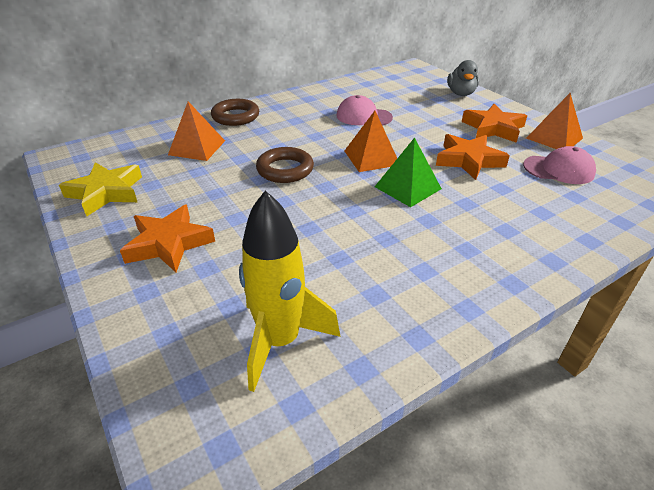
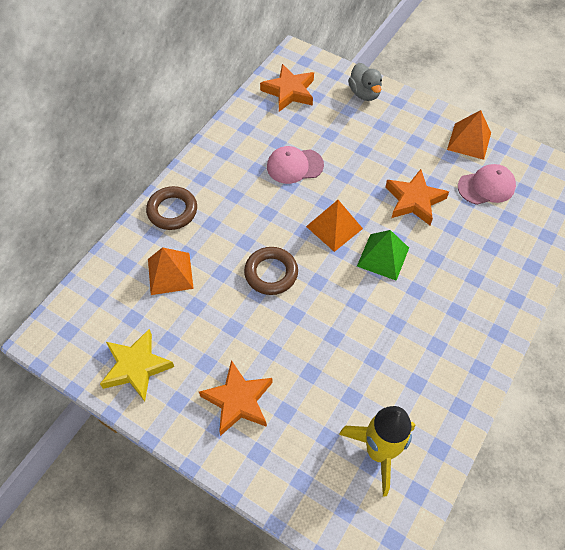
camera: 25 degrees left, 20 degrees up
orange star [462,104,527,143] -> orange star moved to [260,64,314,112]

